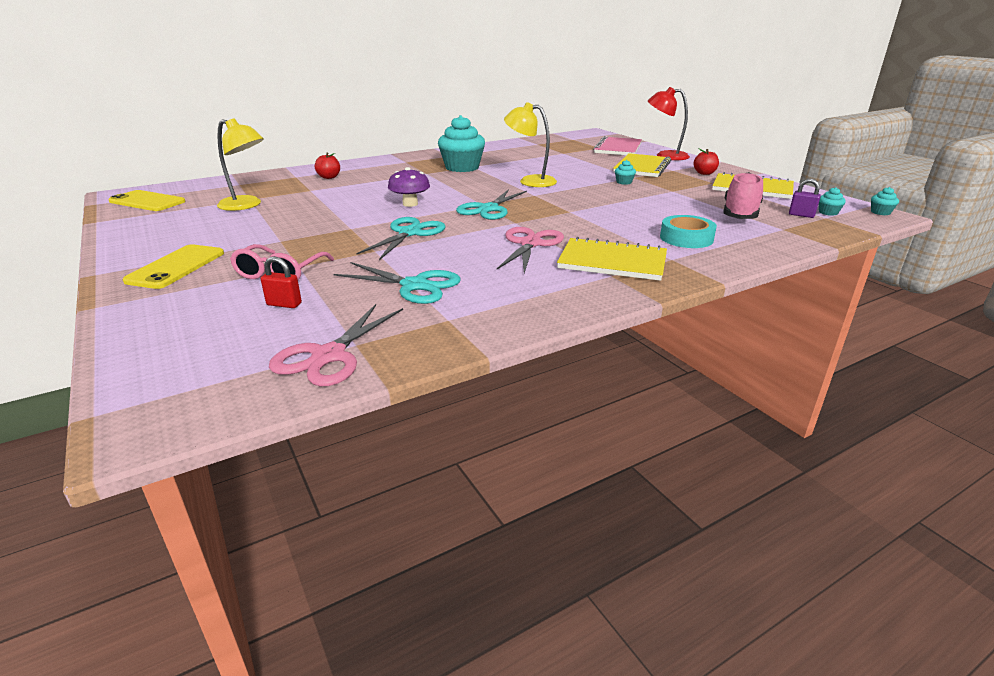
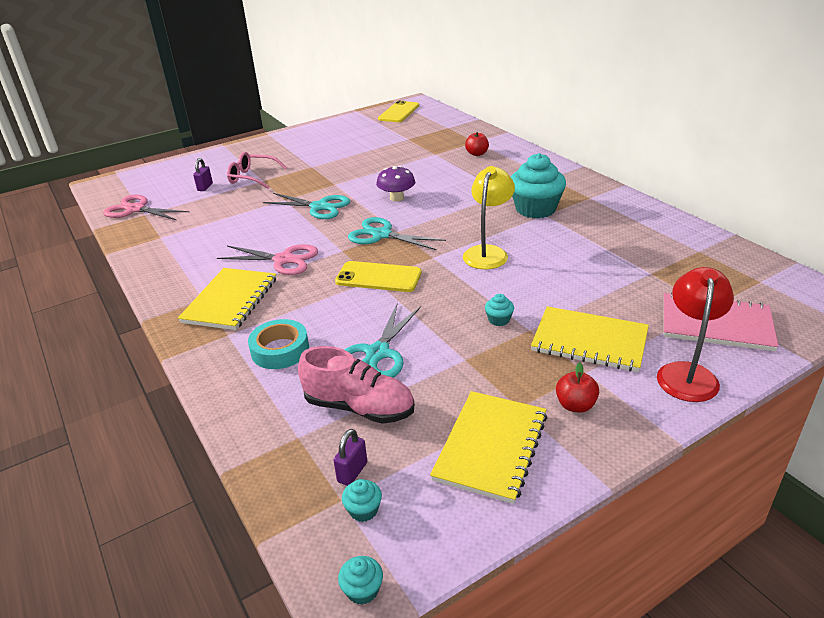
camera: 90 degrees right, 5 degrees up
yellow phone [122,244,224,289] -> yellow phone moved to [335,261,422,292]
yellow lamp [217,118,264,211] -> none
red padlock [261,256,302,308] -> purple padlock [193,158,213,191]
turquoise scissors [333,262,460,304] -> turquoise scissors moved to [345,304,421,377]

